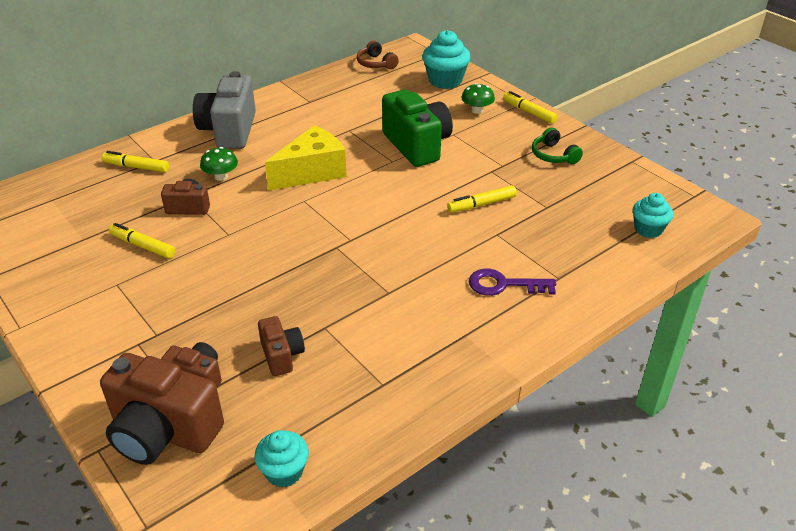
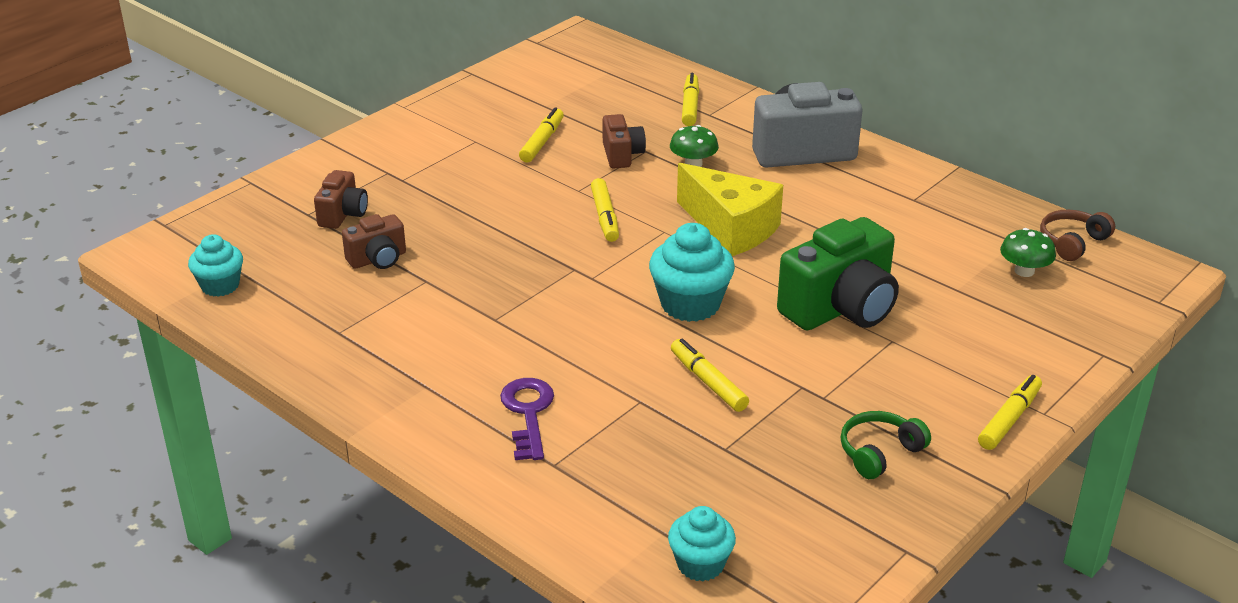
camera: 80 degrees right, 5 degrees down
brown camera [100,353,224,465] -> none
turquoise cupcake [422,30,471,89] -> turquoise cupcake moved to [649,223,735,322]
green mushroom [461,83,495,114] -> green mushroom moved to [1000,228,1056,277]
none -> yellow marker [591,178,619,242]

